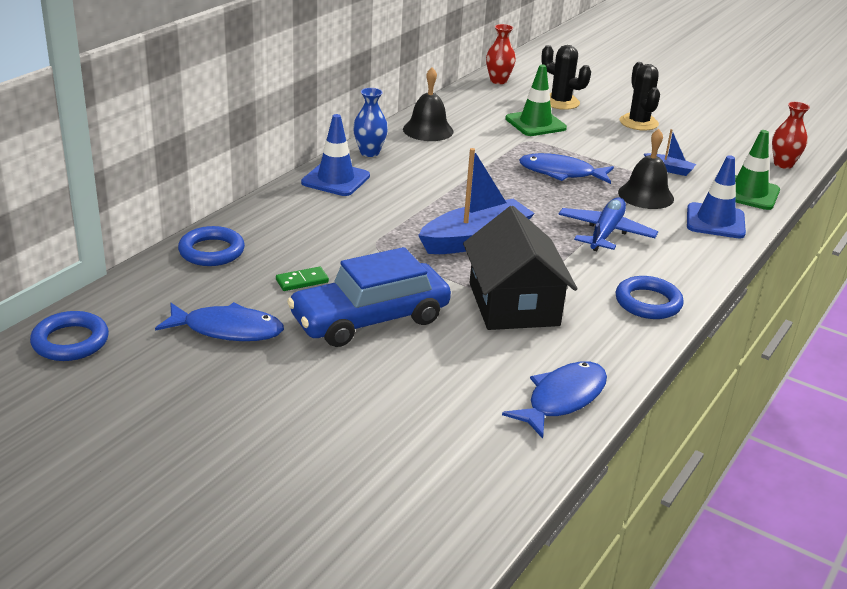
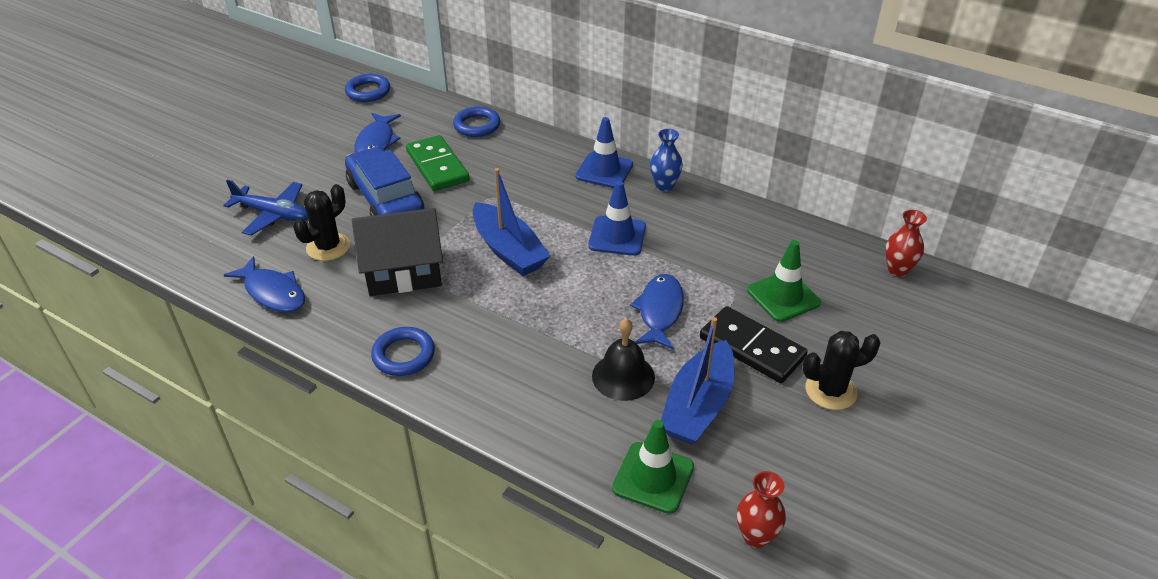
camera: 90 degrees right, 10 degrees up
green domino [276,267,329,291] -> green domino [406,135,469,191], size x2.18
black bell [403,67,454,141] -> none
black cactus [541,45,591,110] -> black cactus moved to [293,184,350,261]
blue plane [558,198,658,251] -> blue plane moved to [223,180,308,236]
blue boat [644,129,696,176] -> blue boat [661,317,734,445], size x2.12
blue traffic cone [687,155,746,238] -> blue traffic cone moved to [588,181,646,256]
none -> black domino [700,306,808,383]

